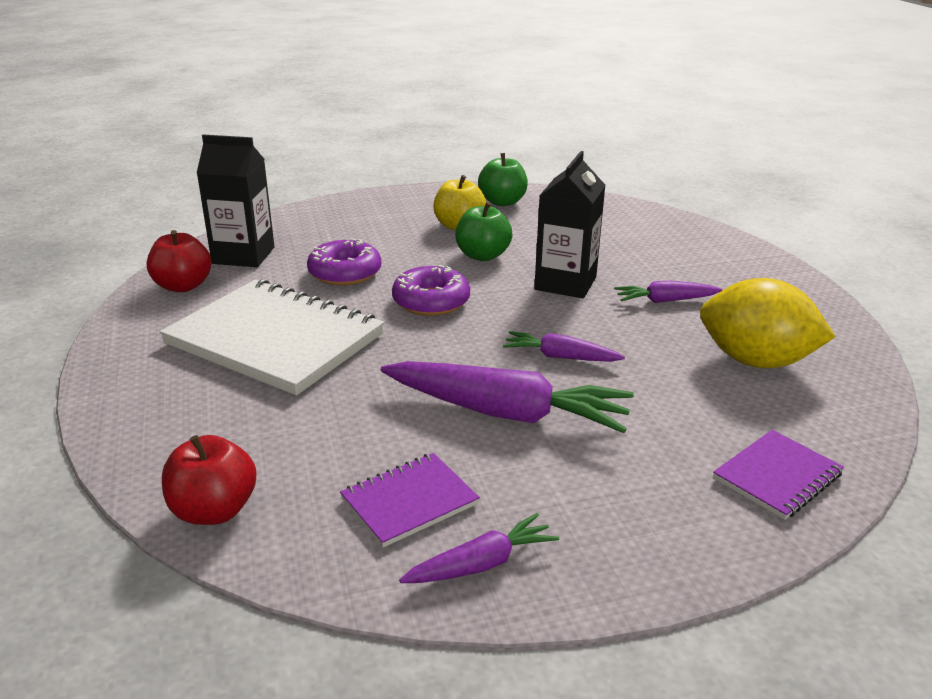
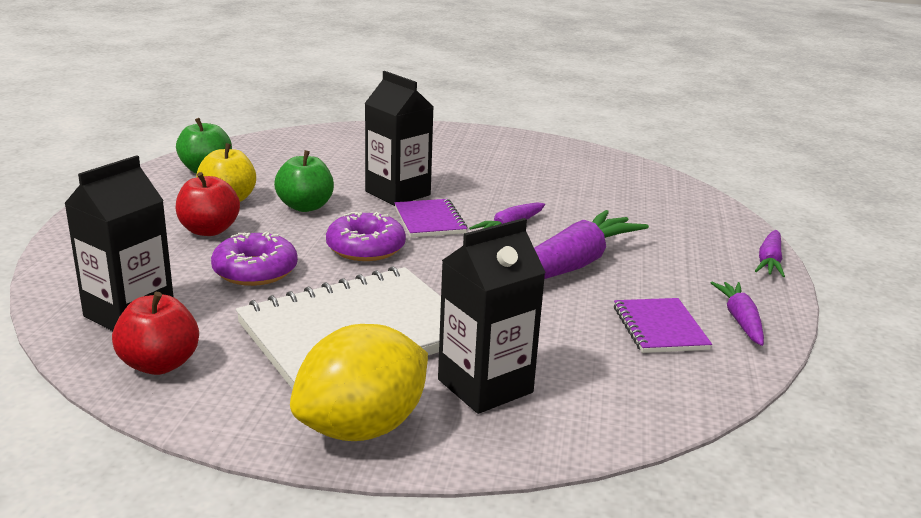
camera: 65 degrees left, 5 degrees down
red apple [162,435,256,525] -> red apple moved to [176,172,240,236]
purple carrot [614,281,722,303] -> purple carrot moved to [755,230,785,277]
yellow lemon [700,278,836,368] -> yellow lemon moved to [290,324,428,441]
purple notebook [713,430,844,520] -> purple notebook moved to [394,199,468,237]
none -> black carton [438,218,546,414]

